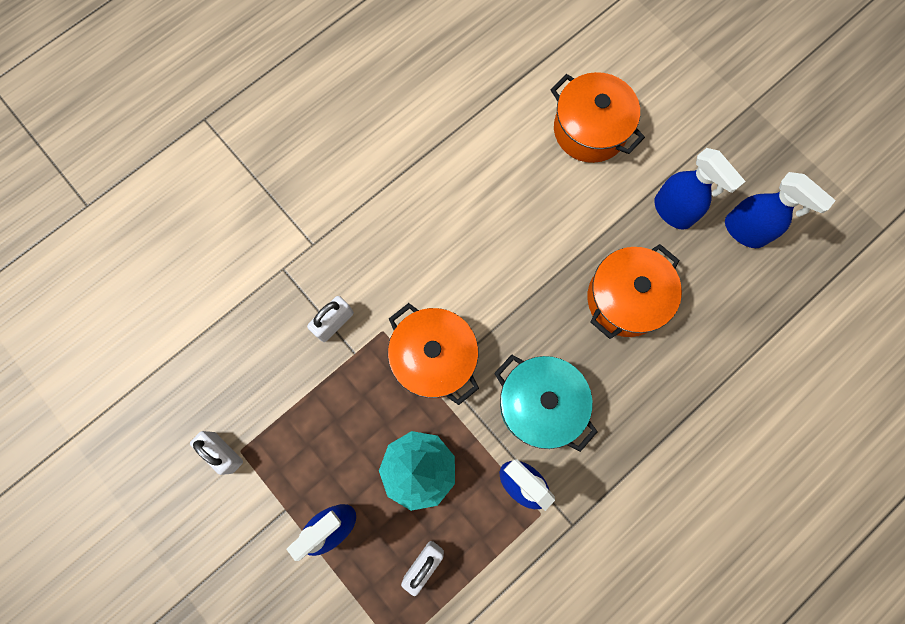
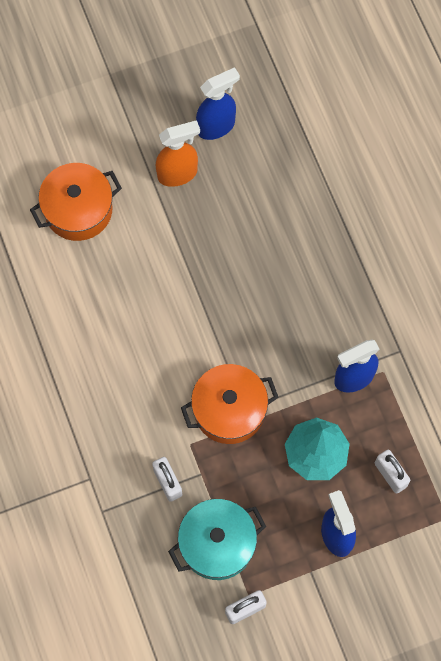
camera: 70 degrees left, 5 degrees down
turquoise pot [494,354,598,452] -> turquoise pot moved to [168,499,266,580]
orange pot [587,244,682,339] -> none
blue spray bottle [654,148,746,230] -> orange spray bottle [156,120,200,187]

